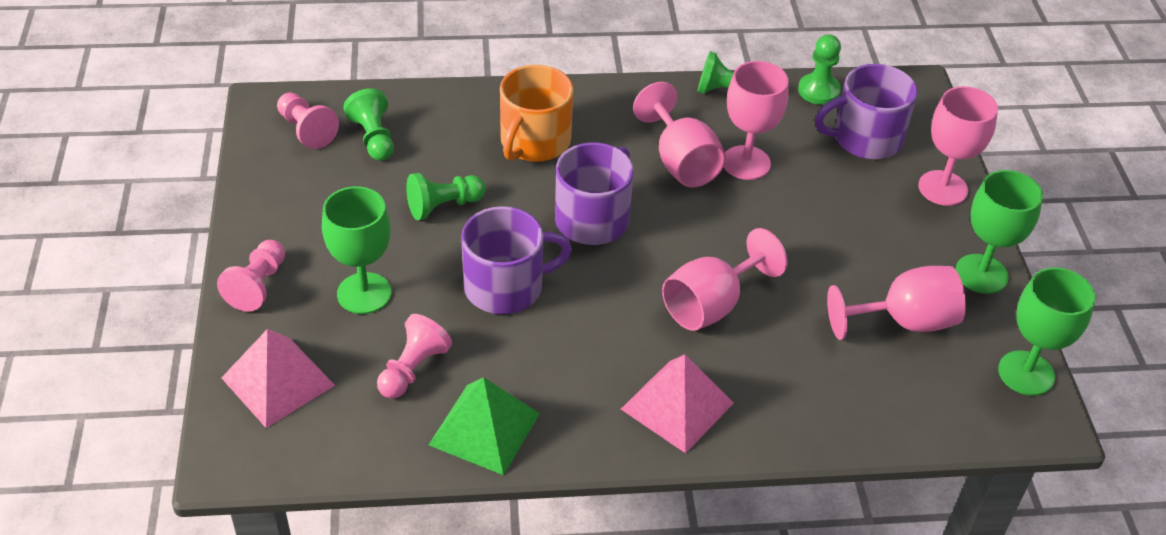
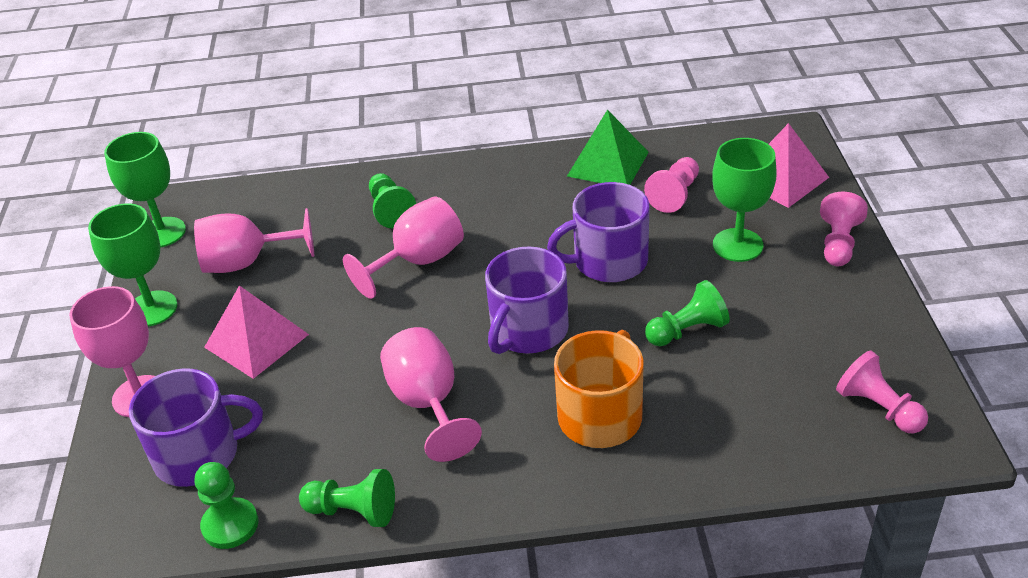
camera: 175 degrees left, 5 degrees down
green pawn [343,88,394,161] -> green pawn moved to [369,173,416,229]
pink pyramid [621,354,733,453] -> pink pyramid moved to [204,285,309,379]
pink goblet [724,61,788,180] -> none

